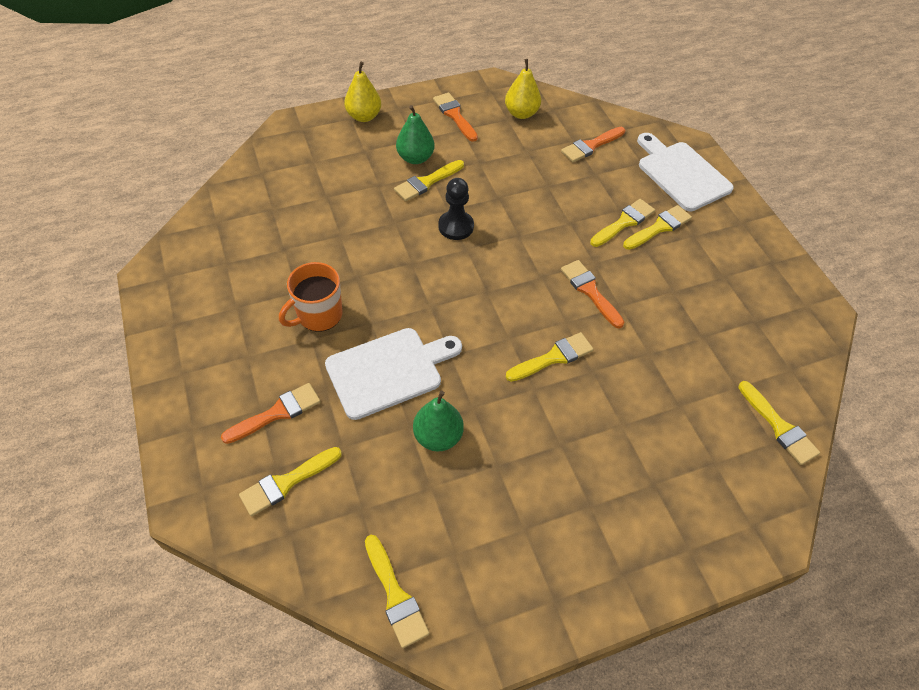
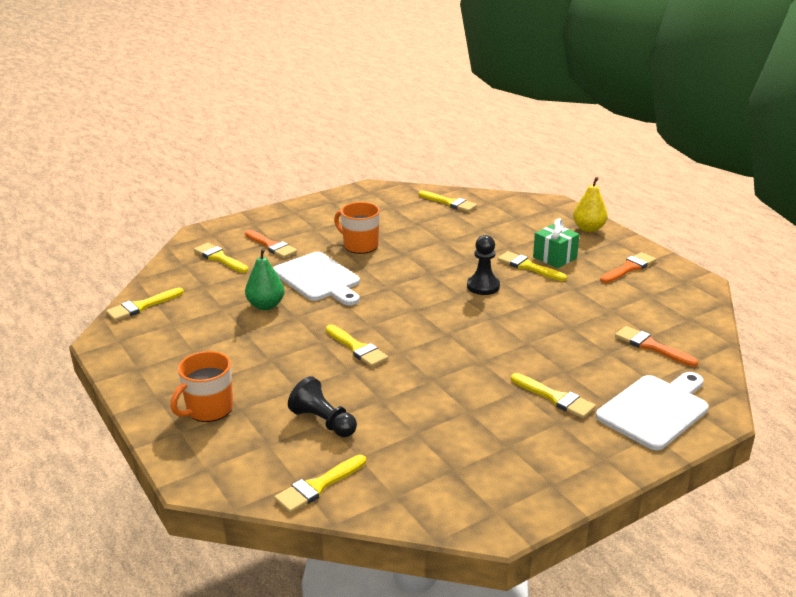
camera: 80 degrees right, 25 degrees down
green pear [396,105,434,164] -> green gift [533,218,580,268]
yellow pear [505,59,541,119] -> none
orange brush [561,260,624,328] -> none
yellow brush [590,199,655,247] -> yellow brush moved to [419,190,477,212]
none -> orange mug [171,351,233,422]
none -> black pawn [288,376,357,437]

